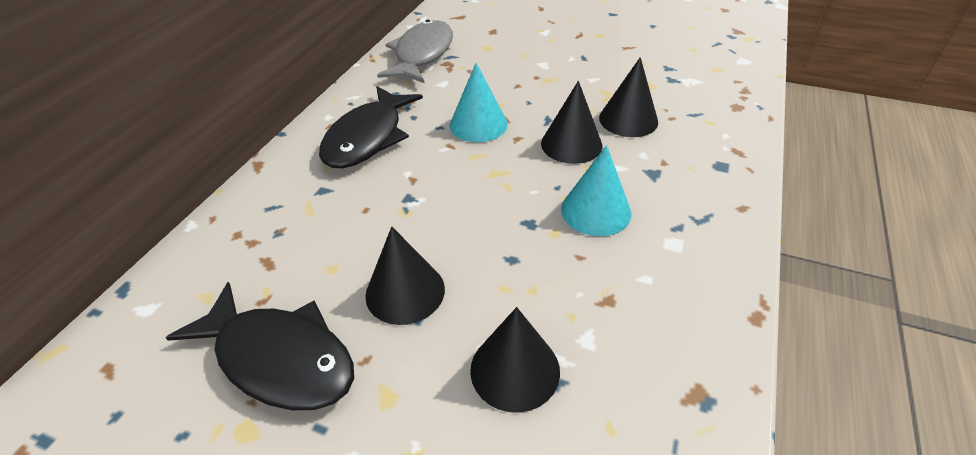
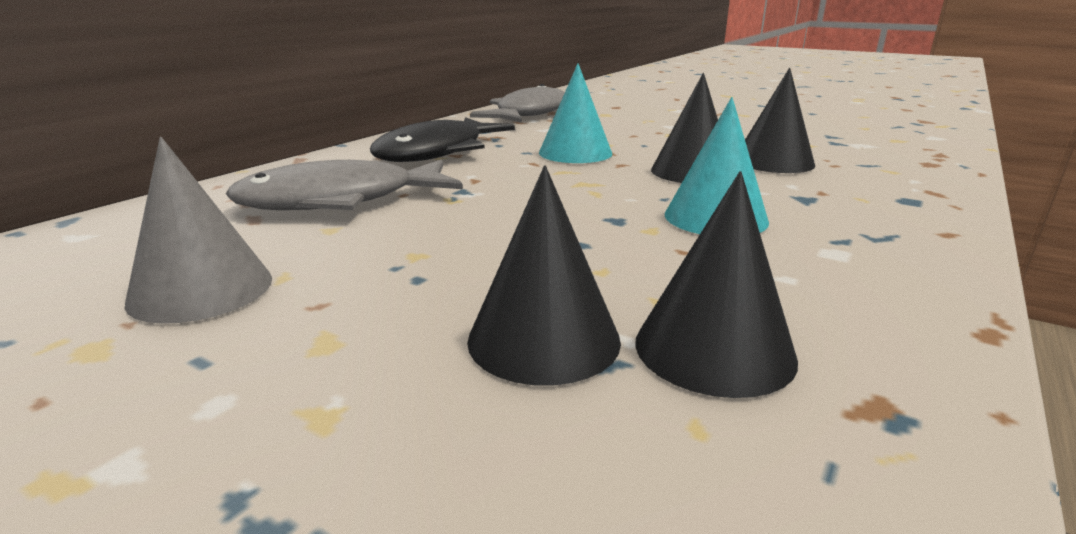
camera: 10 degrees right, 20 degrees down
black fish [166,282,354,410] -> grey cone [125,137,272,324]
black cone [365,227,445,325] -> black cone moved to [635,171,798,398]
none -> grey fish [226,160,463,210]

